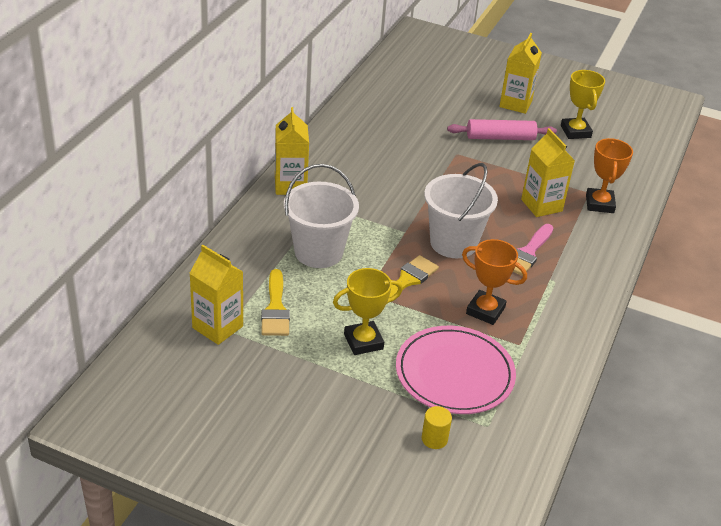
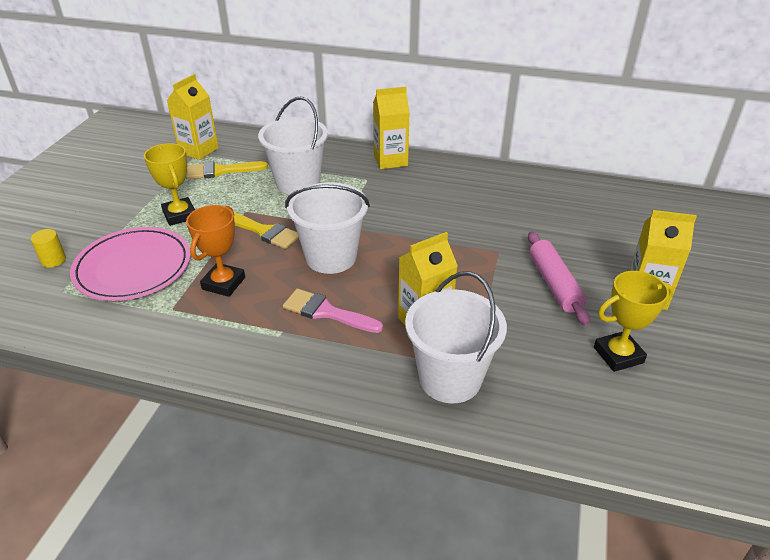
camera: 85 degrees right, 0 degrees up
orange trophy [586,138,633,213] -> white bucket [405,271,507,403]

